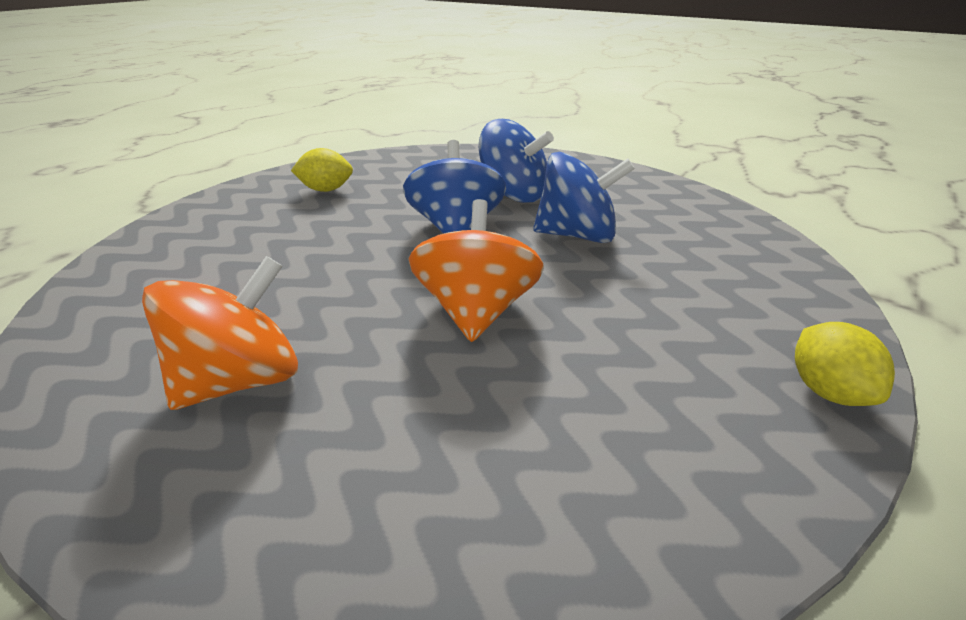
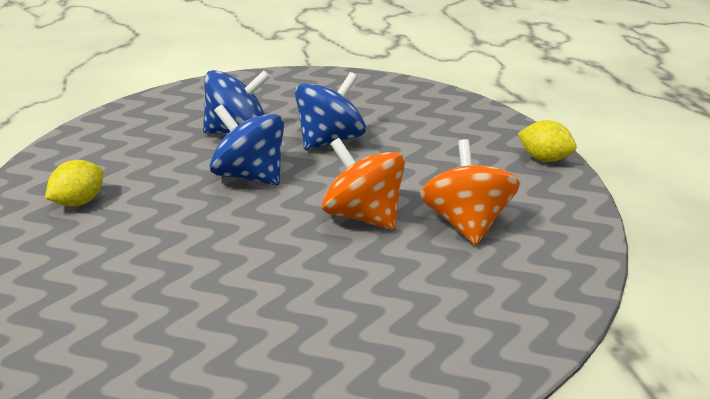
camera: 50 degrees left, 0 degrees up
orange spinning top [142,256,298,410] -> orange spinning top moved to [420,139,520,245]

